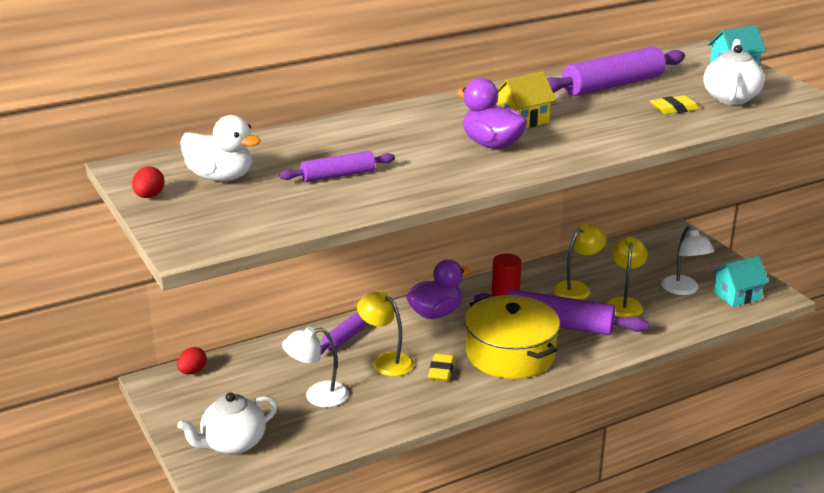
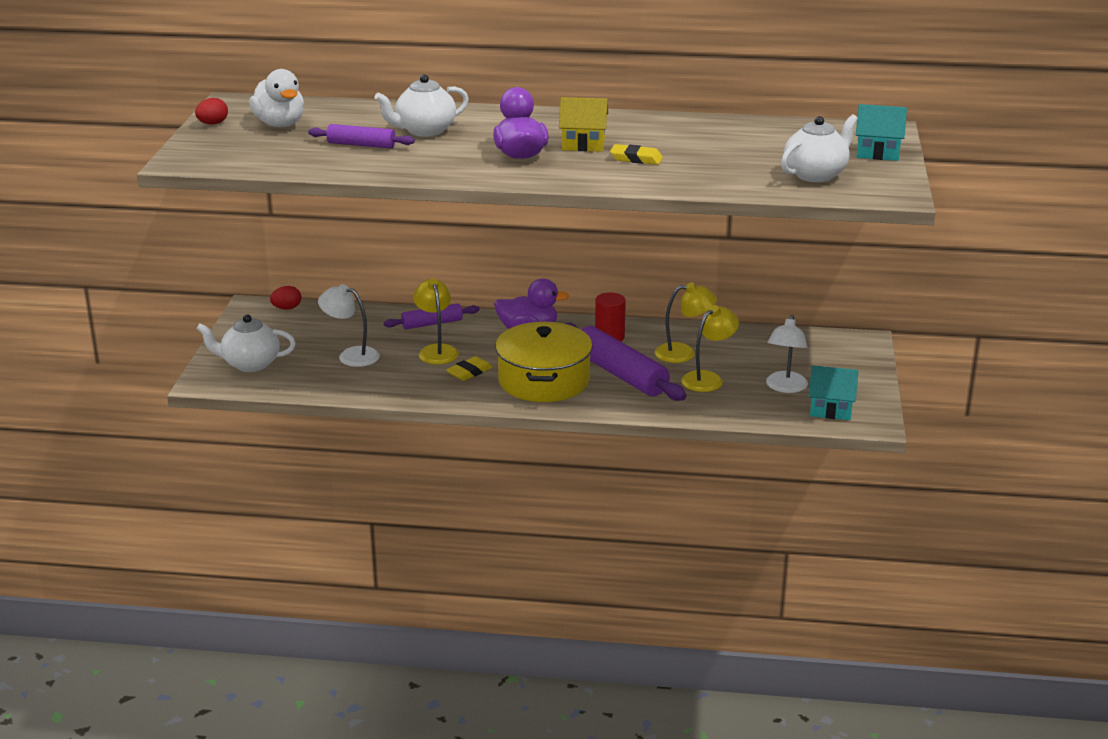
camera: 35 degrees right, 0 degrees up
purple rolling pin [547,46,685,96] -> none
yellow eraser [650,96,700,114] -> yellow eraser moved to [610,144,663,165]
none -> white teapot [375,74,469,137]

